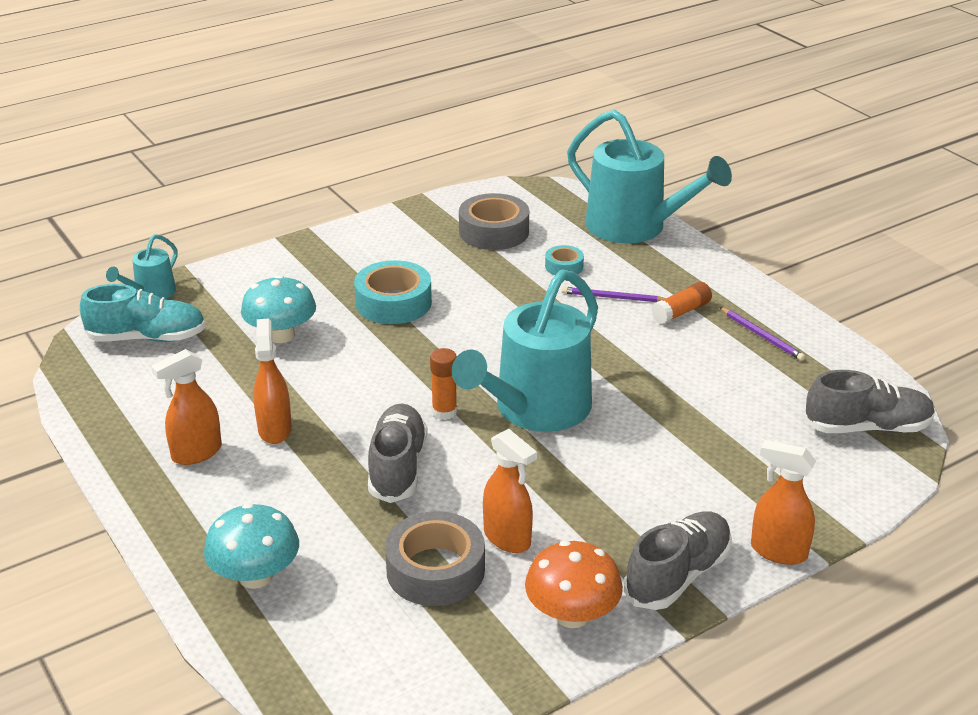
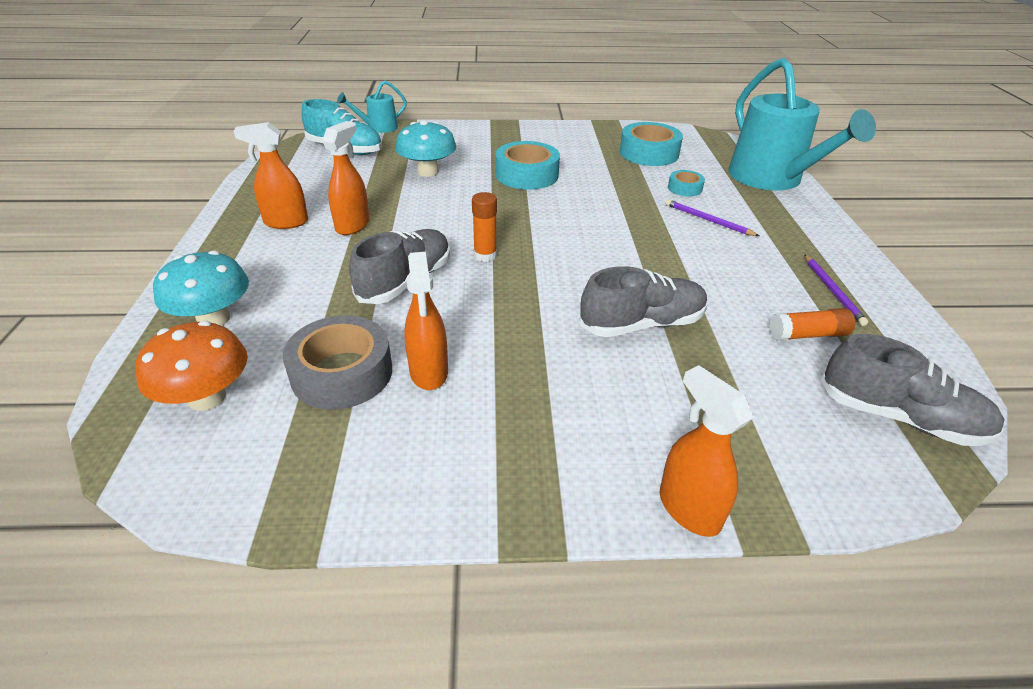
camera: 30 degrees right, 5 degrees up
turquoise watering can [452,270,598,432] -> none
grey tape [459,193,529,250] -> turquoise tape [620,122,683,166]
orange mushroom [525,540,623,628] -> orange mushroom moved to [135,321,248,411]
grey shoe [624,511,732,610] -> grey shoe moved to [580,266,708,337]
orange glue stick [651,282,712,324] -> orange glue stick moved to [769,308,855,341]

